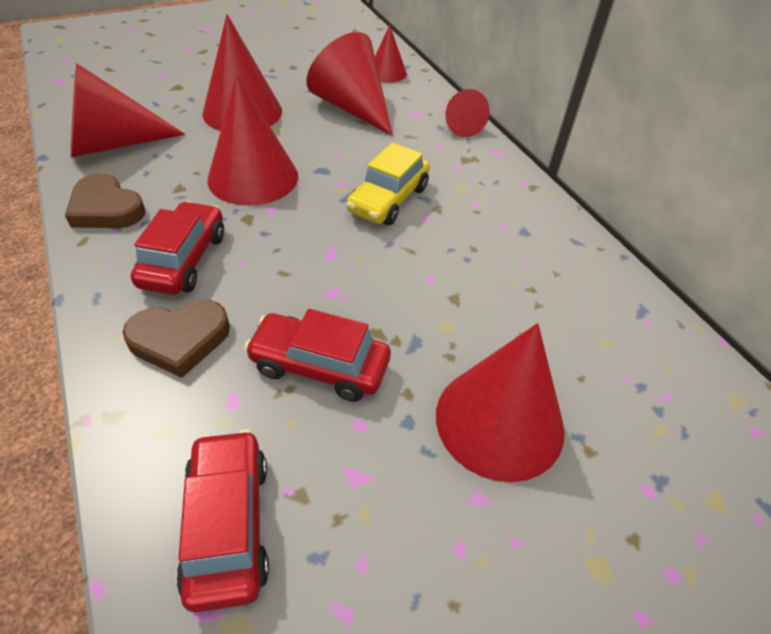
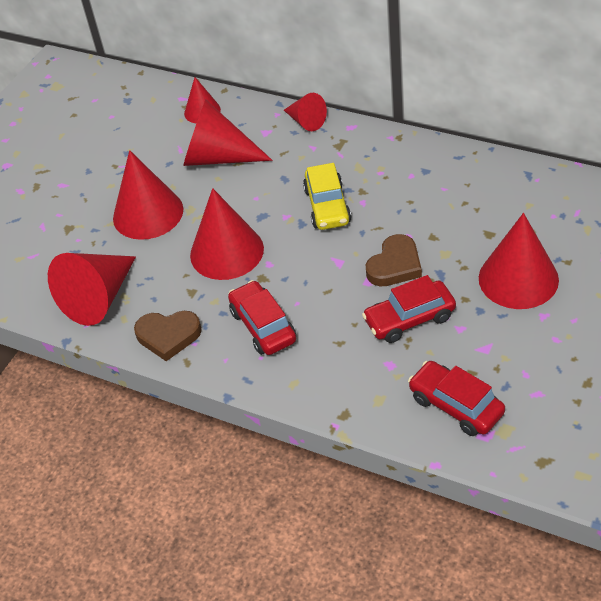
camera: 30 degrees left, 0 degrees up
brown heart [122,300,230,378] -> brown heart moved to [366,234,422,286]

